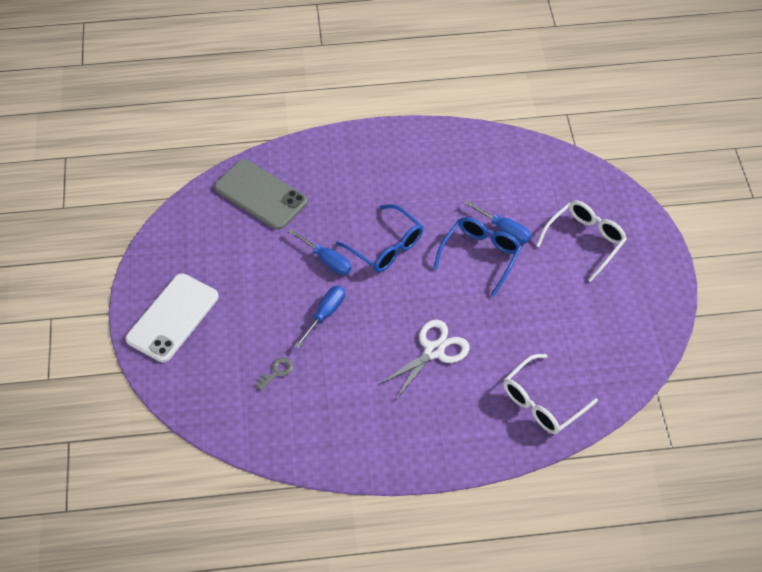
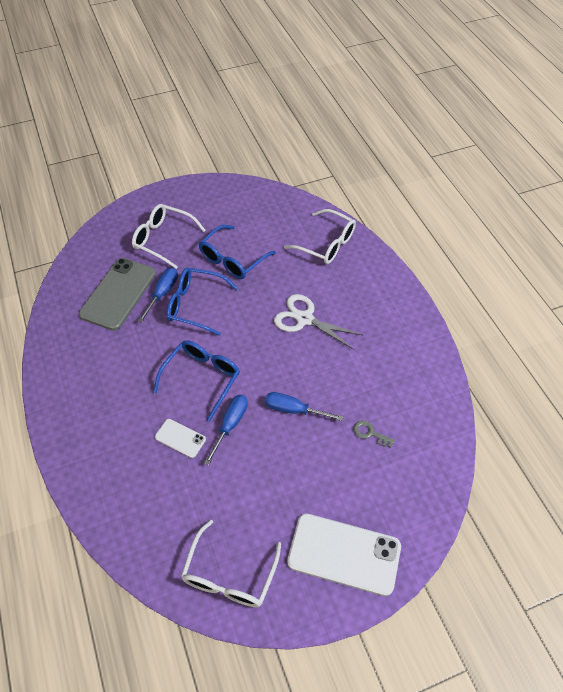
camera: 105 degrees left, 0 degrees up
grey phone [214,159,308,230] -> grey phone moved to [79,258,156,331]
none -> white phone [155,419,206,458]
none -> white glasses [181,520,281,608]
none -> blue glasses [199,225,276,279]

